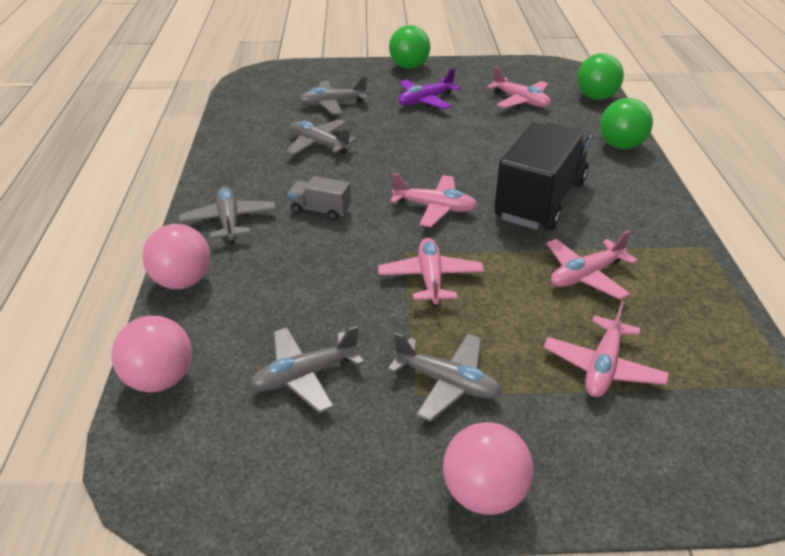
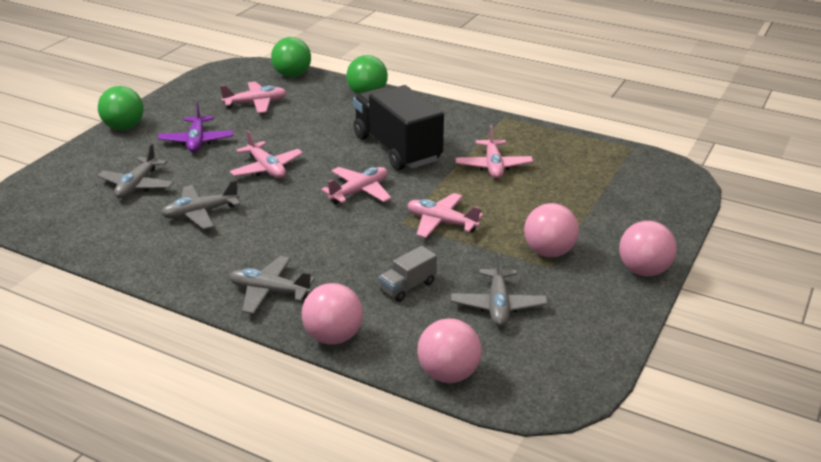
camera: 60 degrees left, 5 degrees down
grey truck [288,176,351,220] -> grey truck moved to [379,246,437,302]
grey plane [388,332,502,422] -> pink ball [524,203,579,257]
pink plane [543,301,669,397] -> pink plane moved to [229,130,303,178]

